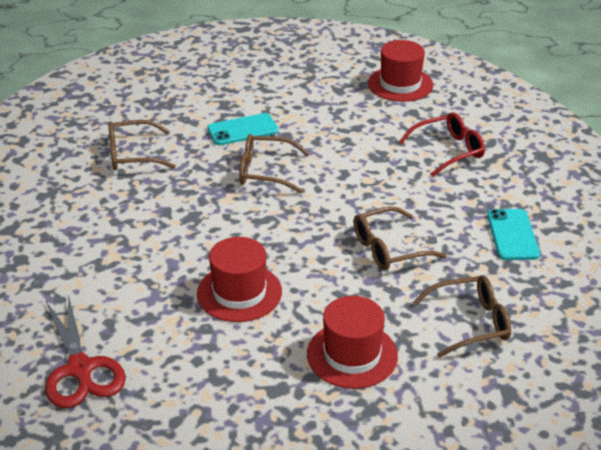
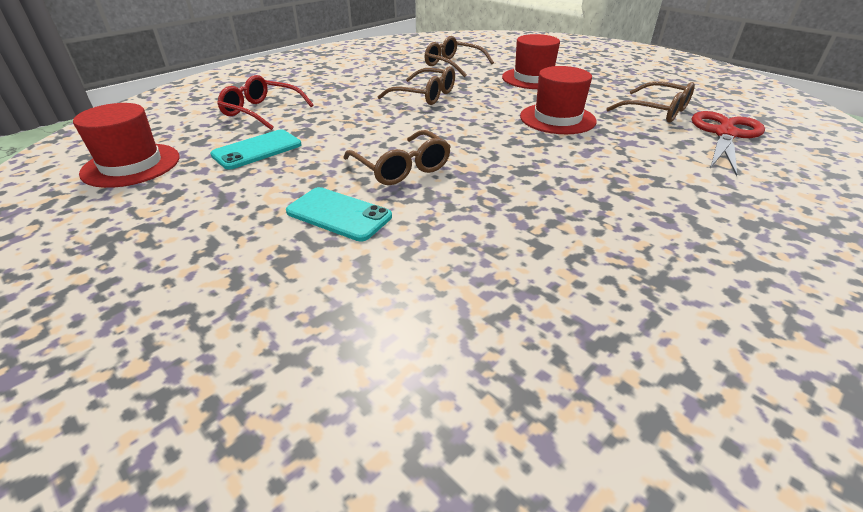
camera: 130 degrees left, 0 degrees up
brown glasses [108,120,176,170] -> brown glasses moved to [606,81,695,123]
turquoise phone [487,209,540,260] -> turquoise phone moved to [210,129,302,170]

